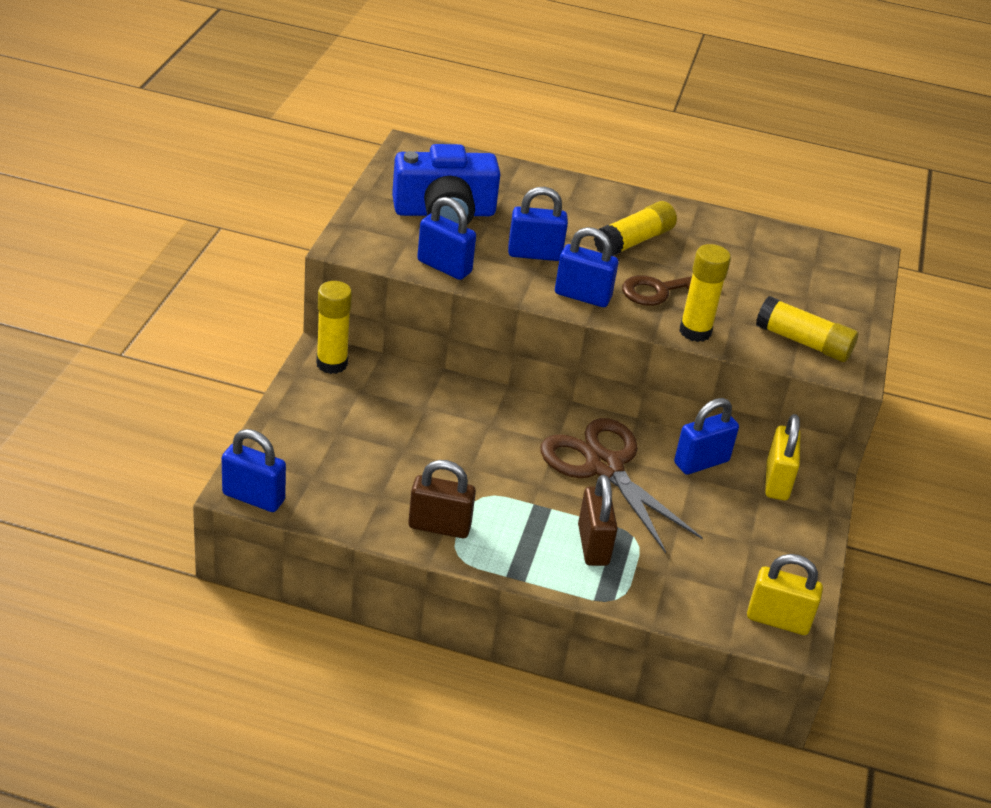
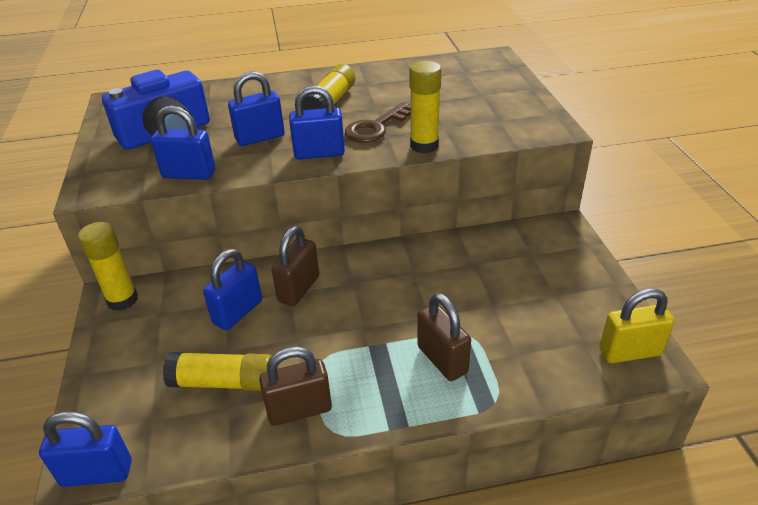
camera: 20 degrees left, 0 degrees up
brown scissors [540,418,703,553] -> none
blue padlock [674,398,739,475] -> blue padlock moved to [203,249,262,331]
yellow glue stick [756,296,858,362] -> yellow glue stick moved to [163,352,272,391]
yellow padlock [765,414,800,500] -> none
none -> brown padlock [271,226,319,306]

